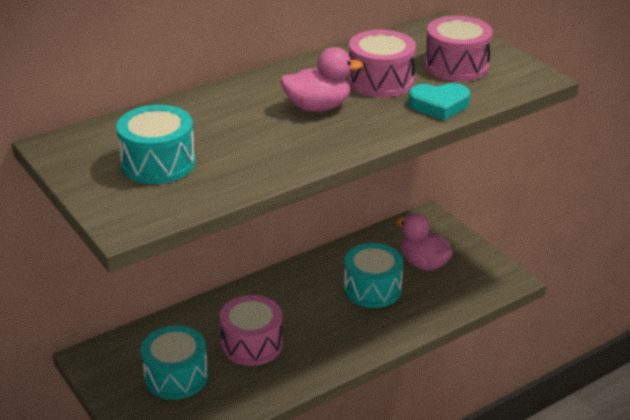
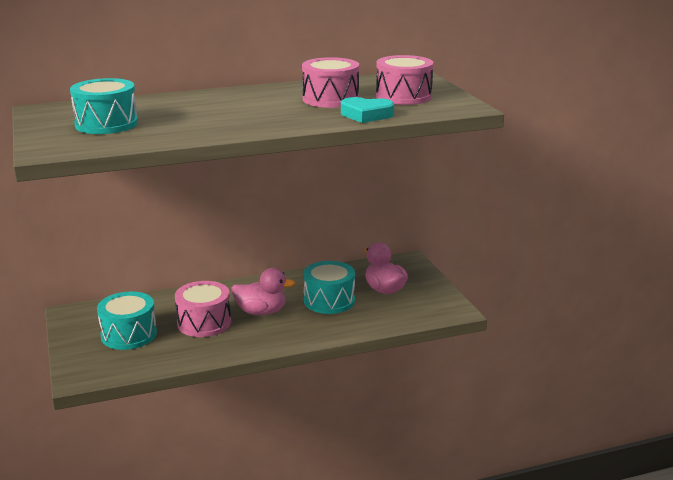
camera: 15 degrees right, 10 degrees down
pink duck [280,47,363,112] -> pink duck moved to [231,268,296,315]

